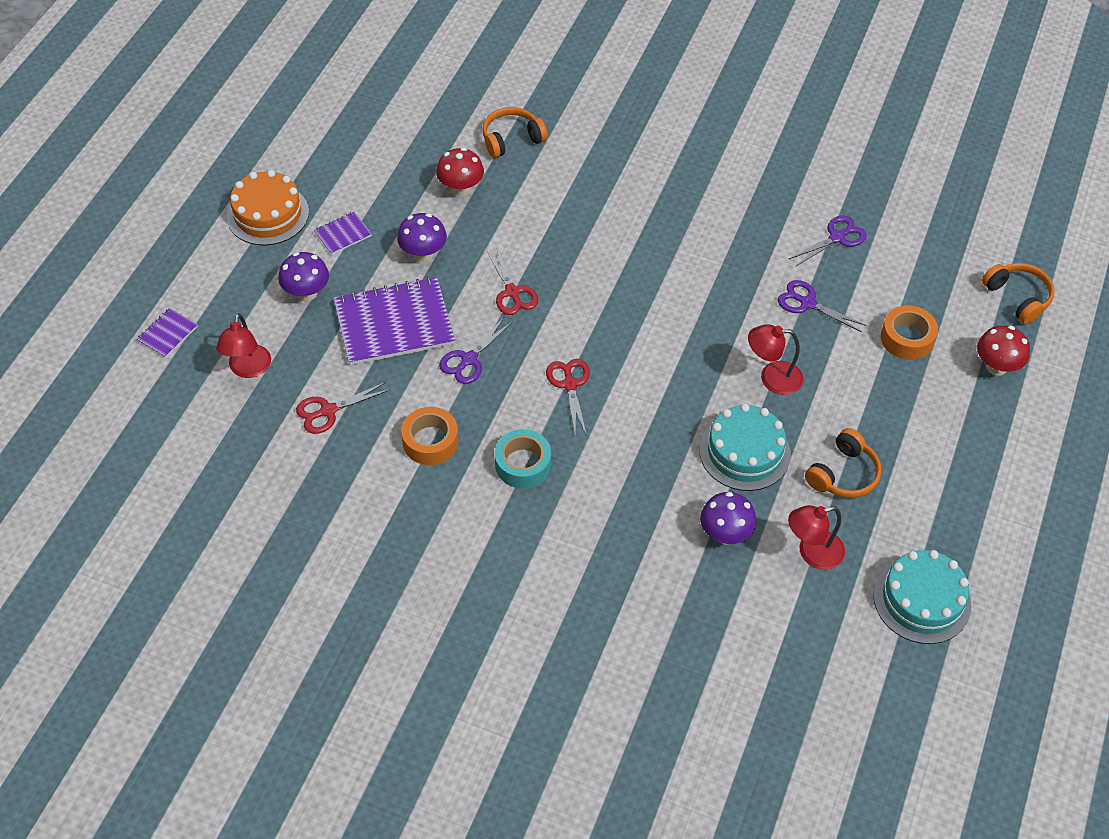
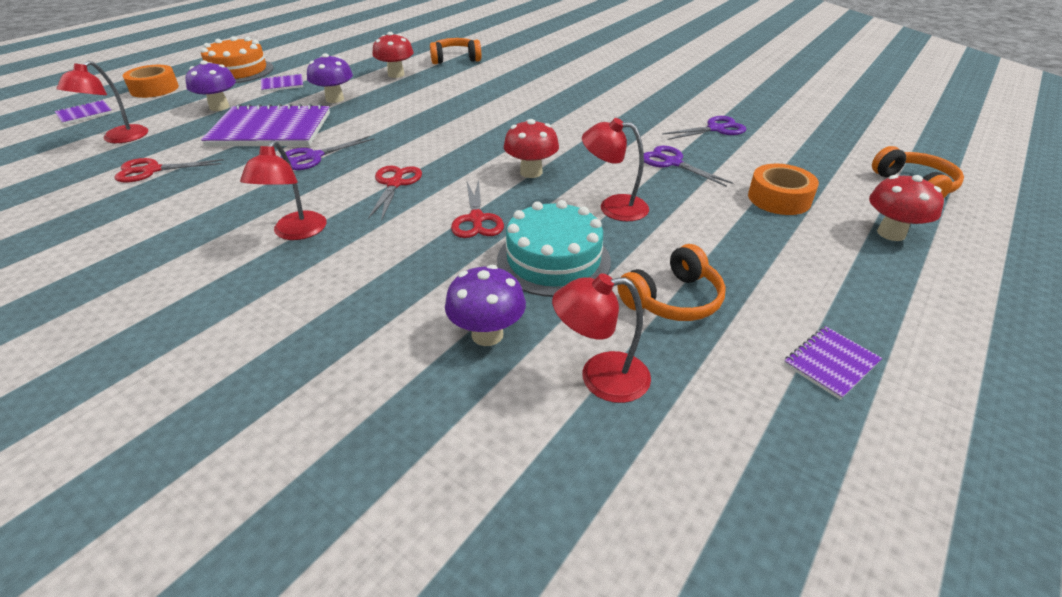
camera: 15 degrees right, 15 degrees down
orange tape [401,407,459,465] -> orange tape moved to [123,65,179,98]
red scissors [486,246,538,315] -> red scissors moved to [451,179,504,238]
turquoise tape [495,429,551,488] -> red lamp [240,140,326,240]
turquoise cake [873,550,971,644] -> none
none -> red mushroom [504,119,559,178]
none -> purple notebook [784,326,882,400]

